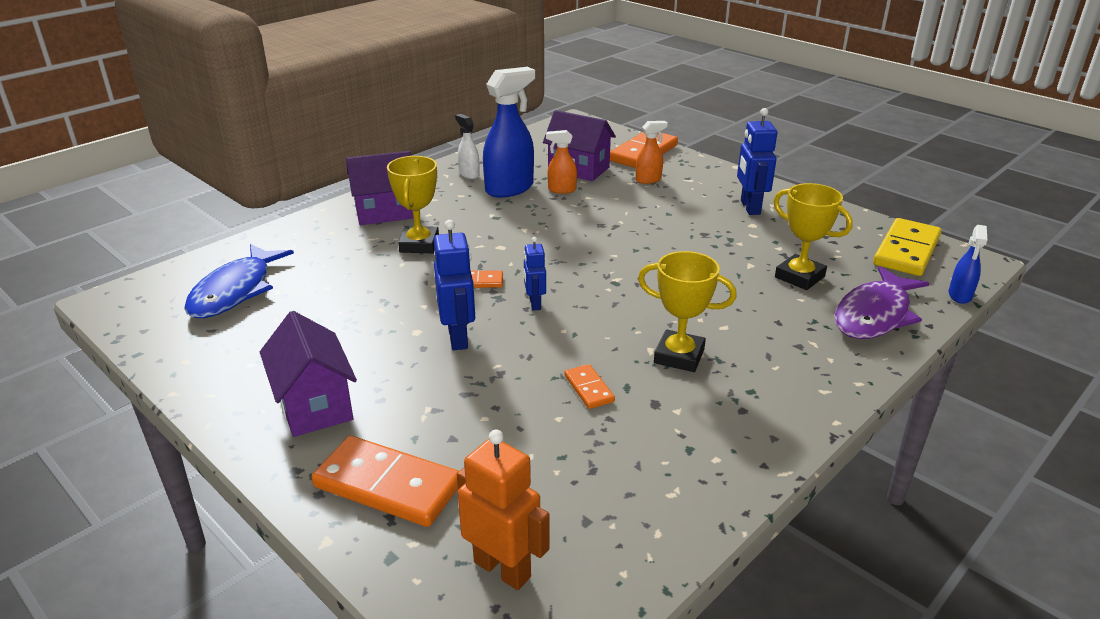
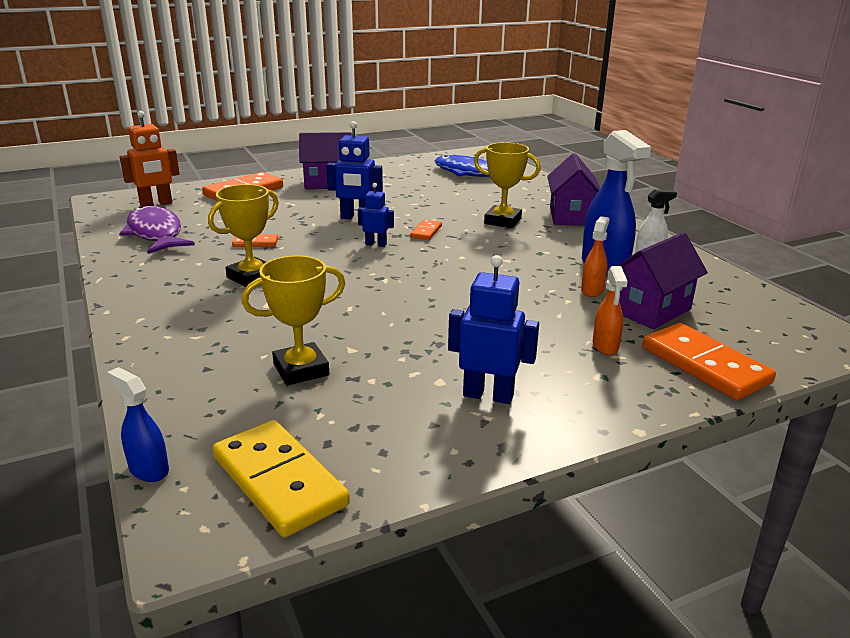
camera: 110 degrees right, 5 degrees down
purple fish [835,266,929,339] -> purple fish moved to [119,206,195,254]

